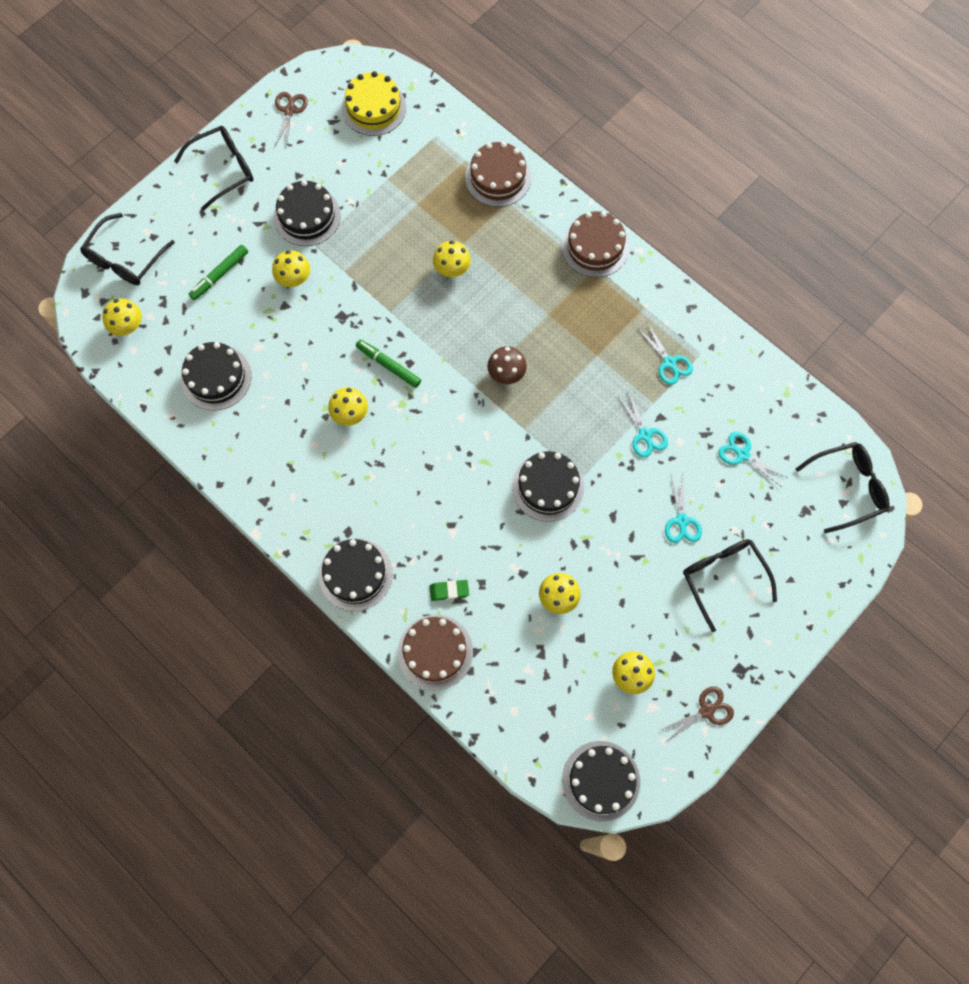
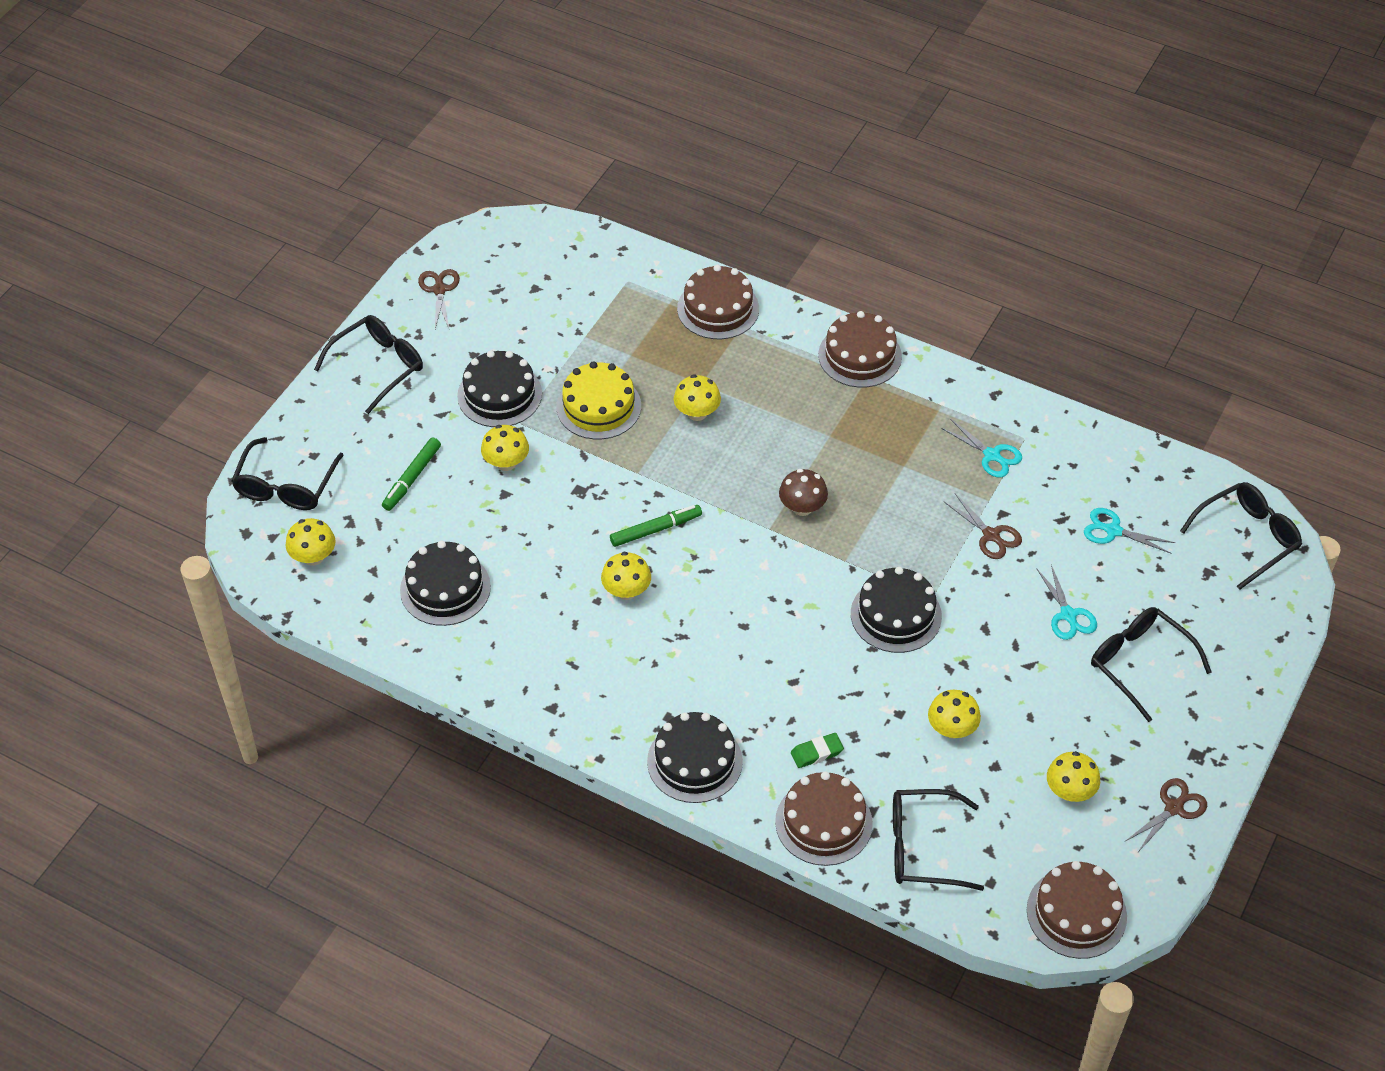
camera: 15 degrees left, 20 degrees down
yellow cake [342,71,406,136] -> yellow cake moved to [556,361,641,439]
green marker [356,339,421,388] -> green marker turned 135 degrees clockwise [610,505,702,547]
black cake [562,741,640,822] -> brown cake [1027,861,1127,959]
turquoise scissors [618,392,668,458] -> brown scissors [944,494,1022,559]
none -> black glasses [893,789,984,891]

